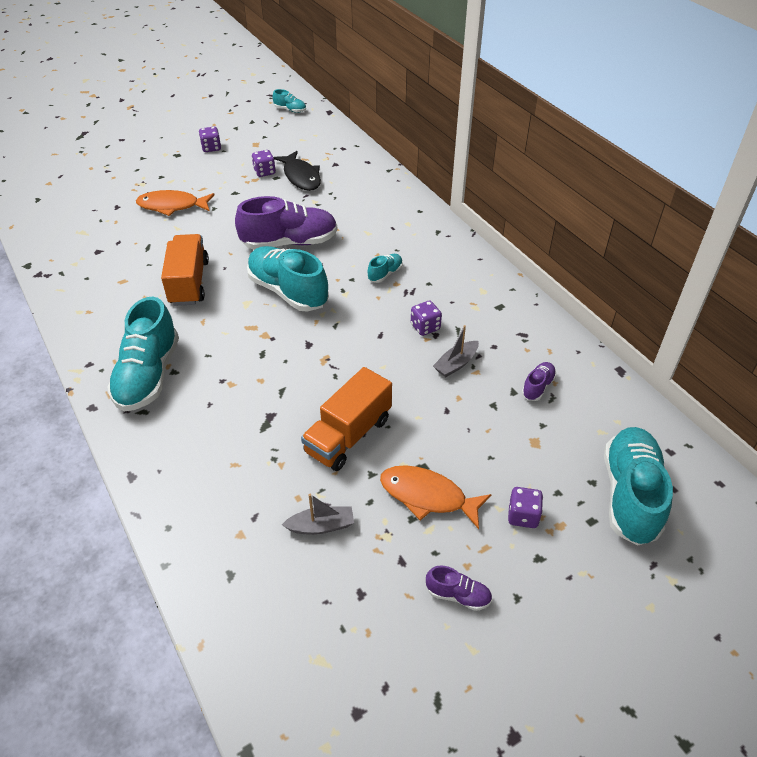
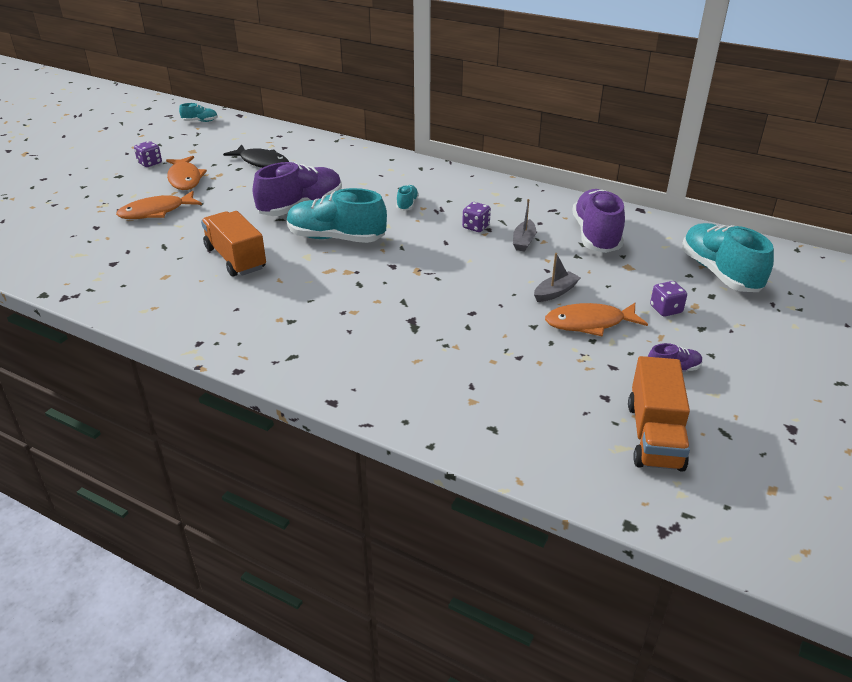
camera: 30 degrees left, 10 degrees down
turquoise shoe [107,297,179,412] -> none
purple dice [252,150,276,177] -> none
grey boat [282,494,354,535] -> grey boat moved to [534,253,581,302]
orange truck [301,367,392,471] -> orange truck moved to [628,356,690,472]
purple shoe [522,362,557,401] -> purple shoe [573,189,625,253], size x2.21
none -> orange fish [166,156,207,190]

